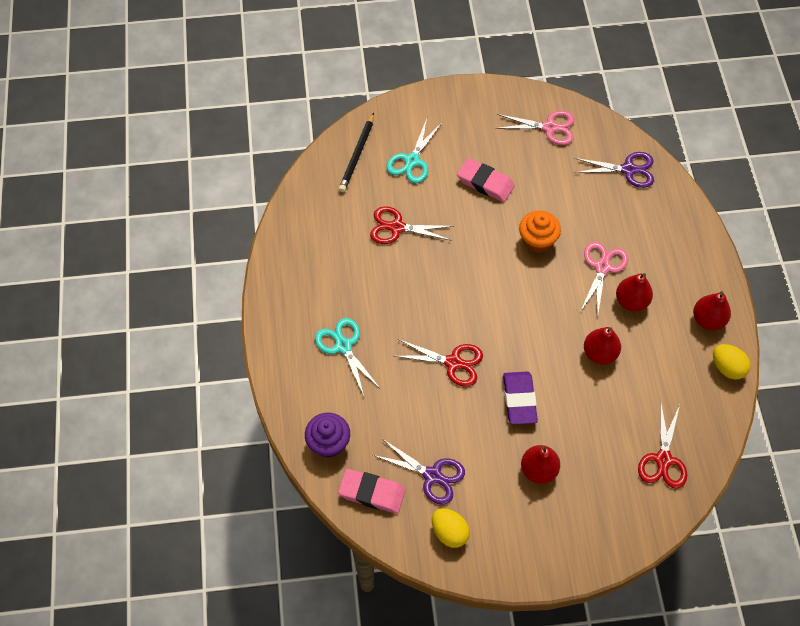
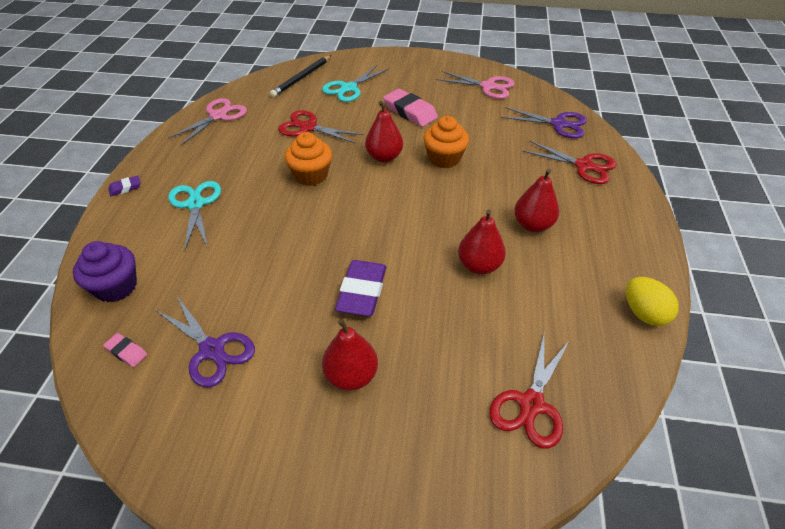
camera: 15 degrees right, 15 degrees down
pink eraser [338,469,406,514] -> pink eraser [103,333,147,367], size x0.49
red scissors [395,339,483,387] -> red scissors moved to [522,140,617,184]
yellow egg [432,508,470,548] -> none
pink scissors [580,242,628,317] -> pink scissors moved to [168,98,247,145]
red pear [693,291,731,330] -> red pear moved to [365,101,403,163]
none -> purple eraser [108,175,141,196]
none -> orange cupcake [285,132,332,186]

